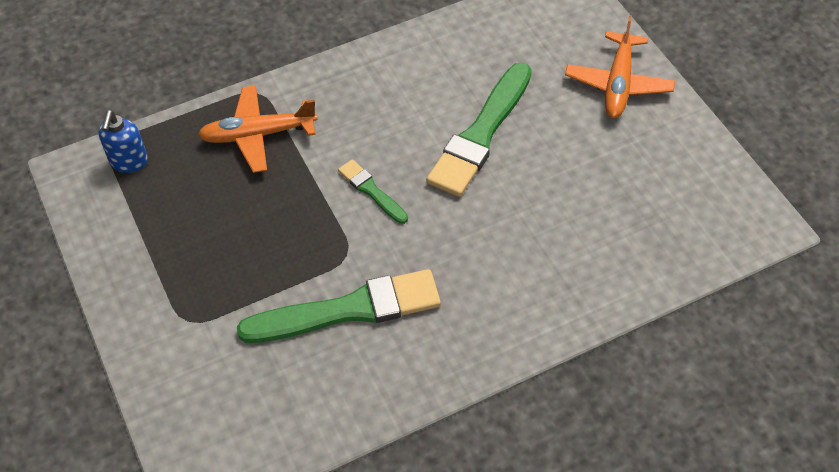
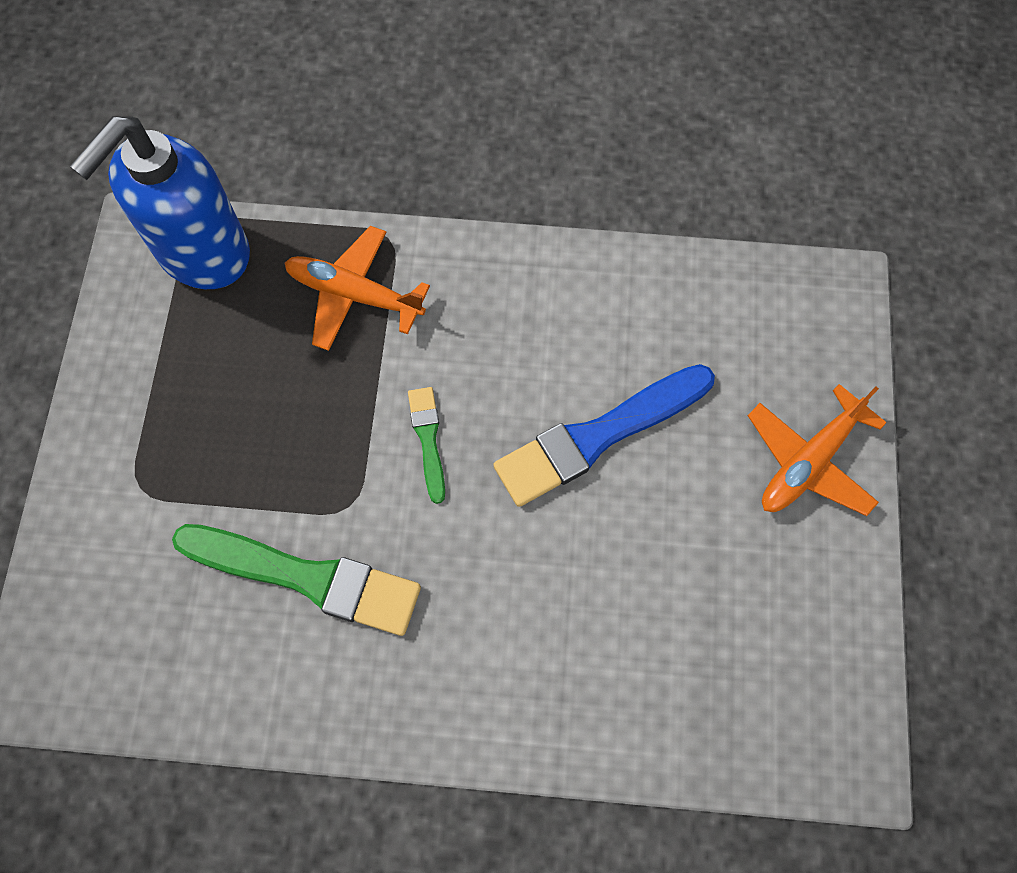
camera: 30 degrees right, 15 degrees up
blue soap dispenser [98,110,148,173] -> blue soap dispenser [70,116,250,289], size x2.18
green brush [426,63,532,197] -> blue brush [493,364,715,507]

